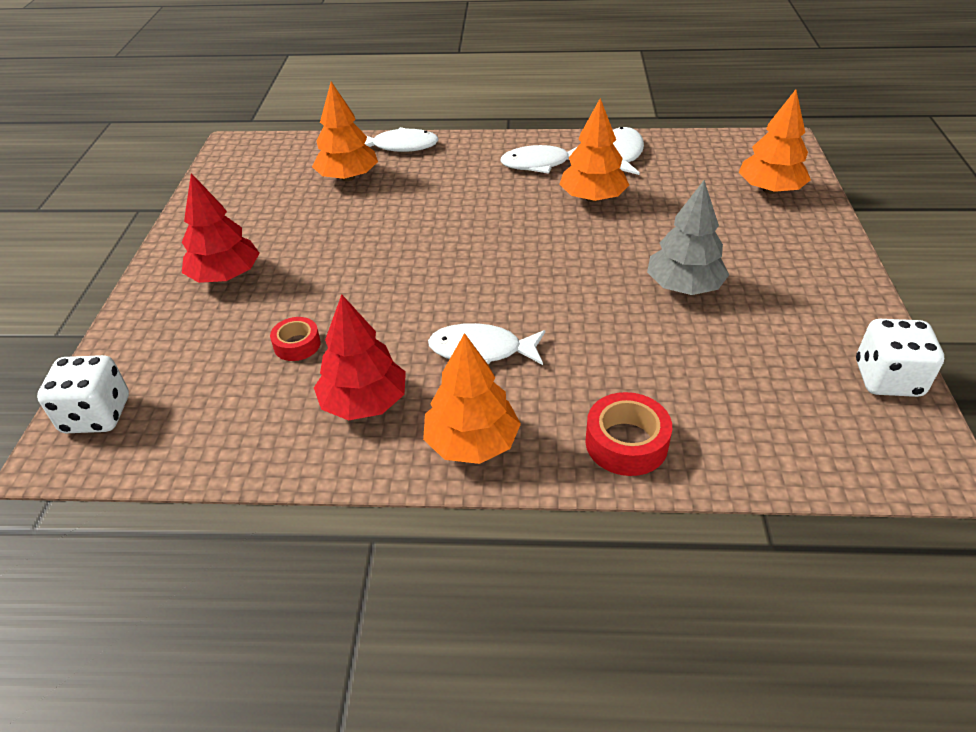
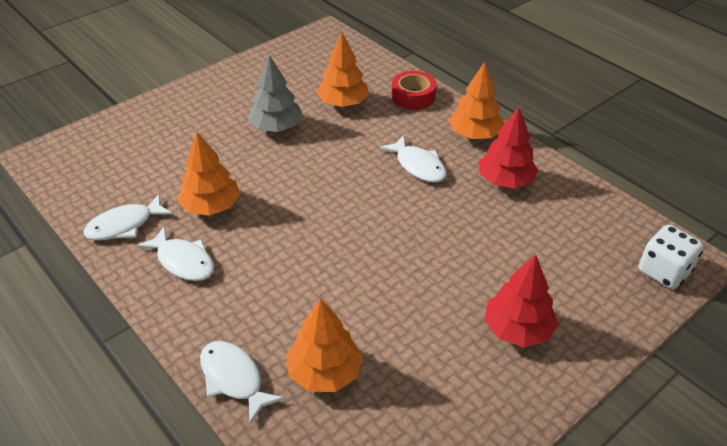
camera: 135 degrees left, 0 degrees up
red tape [270,317,321,361] -> none
orange tree [738,90,811,194] -> orange tree moved to [316,32,369,107]
white dice [856,319,944,397] -> none

